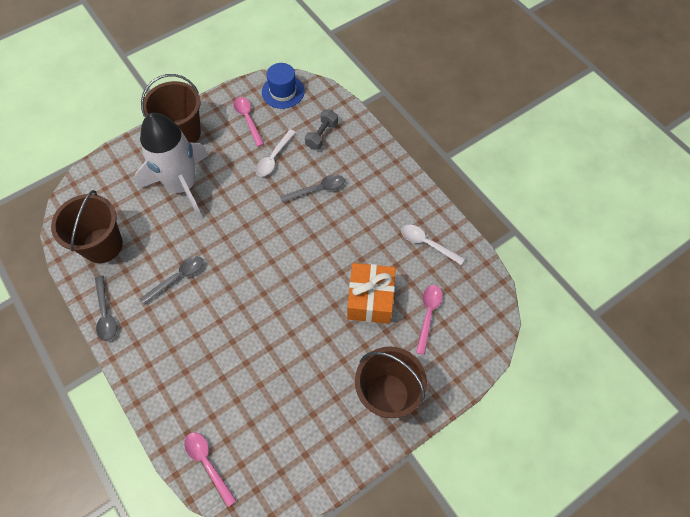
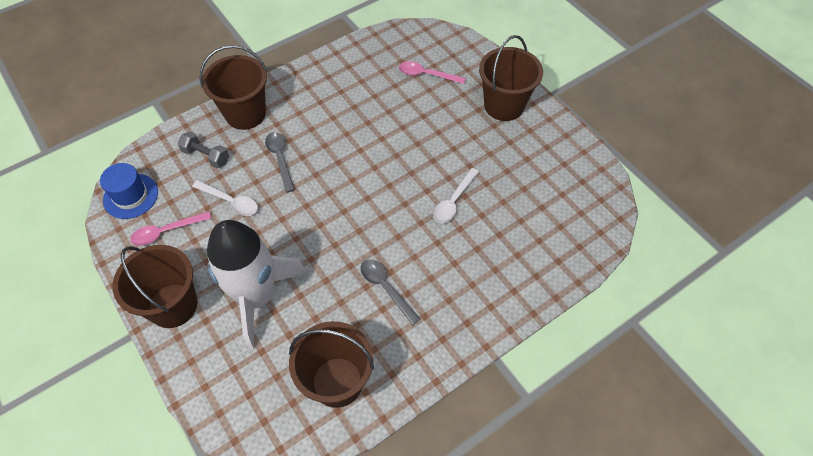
camera: 90 degrees left, 5 degrees down
grey spoon [95,276,117,341] -> none
pink spoon [184,432,237,507] -> none
orange gift [347,263,396,324] -> none
white spoon [401,225,465,265] -> white spoon moved to [433,168,479,223]
none -> brown bucket [200,45,267,130]

